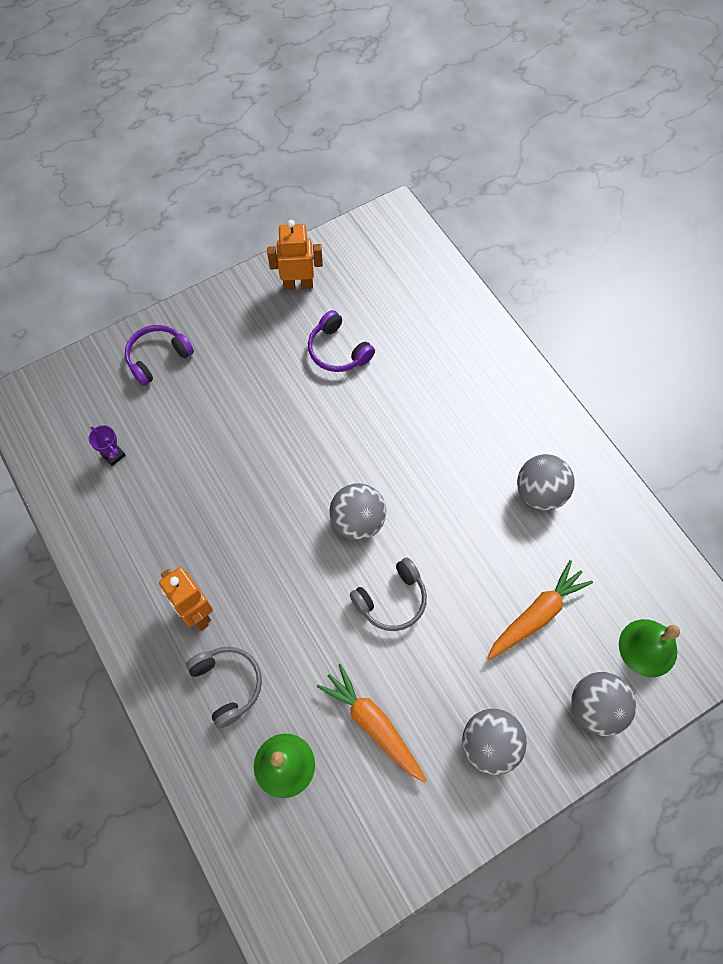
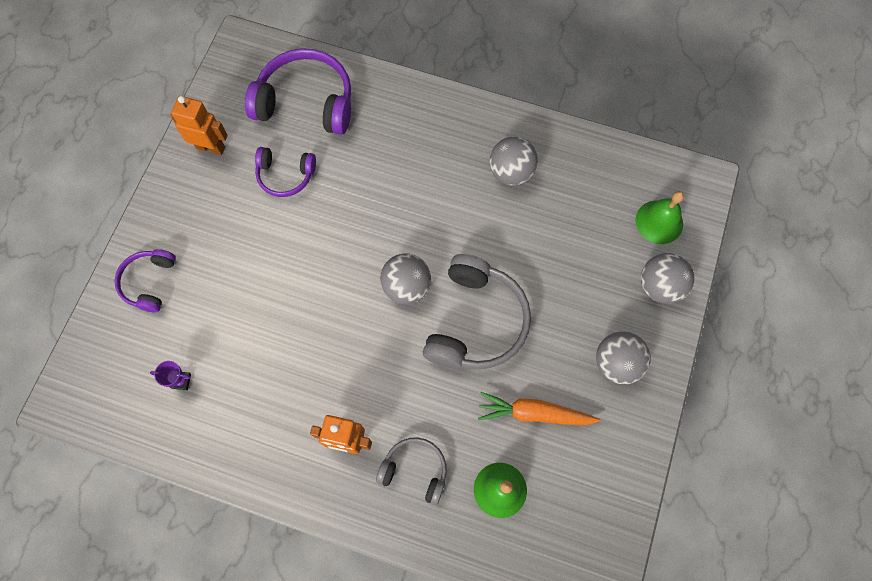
camera: 40 degrees left, 5 degrees up
orange robot [267,220,323,290] -> orange robot turned 60 degrees clockwise [170,96,228,155]
grey headphones [350,558,427,631] -> grey headphones [423,254,531,369], size x1.76
orange carrot [487,560,593,660] -> none
none -> purple headphones [245,48,351,135]

